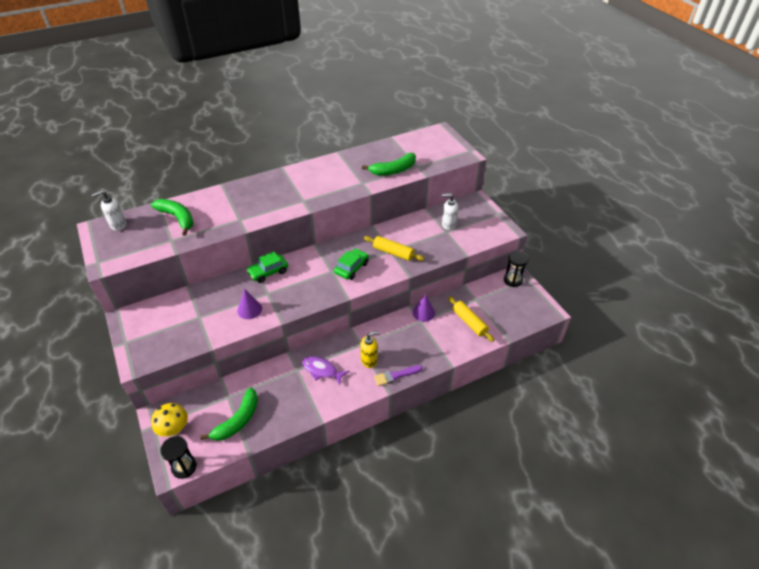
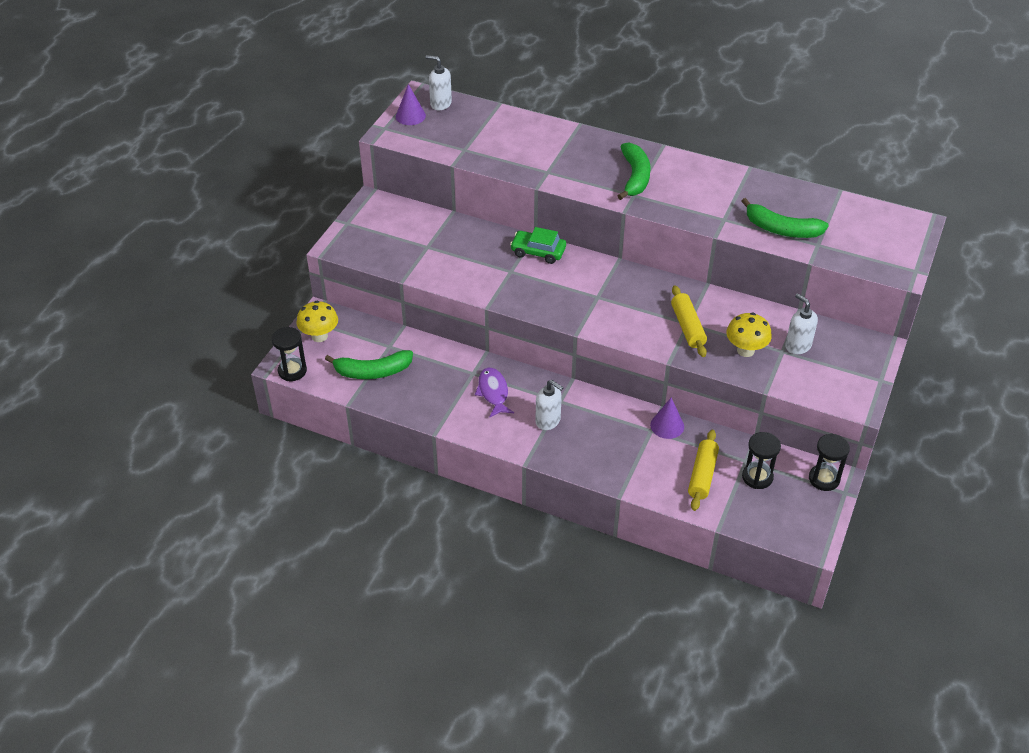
camera: 50 degrees right, 0 degrees up
green banana [151,199,194,236] -> green banana moved to [618,142,650,200]
purple cone [237,289,262,319] -> purple cone moved to [396,84,426,125]
green car [334,248,369,280] -> none
yellow soap dispenser [360,331,380,368] -> white soap dispenser [535,380,564,430]
purple brush [374,365,423,386] -> none
none -> yellow mushroom [726,312,772,357]
none -> black hourglass [742,432,781,489]

